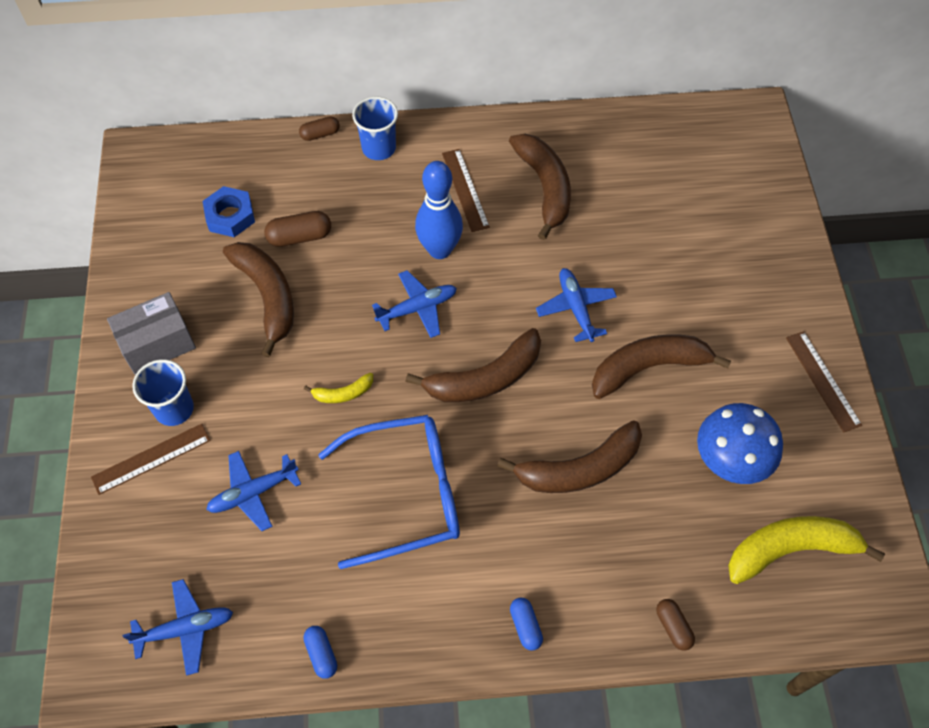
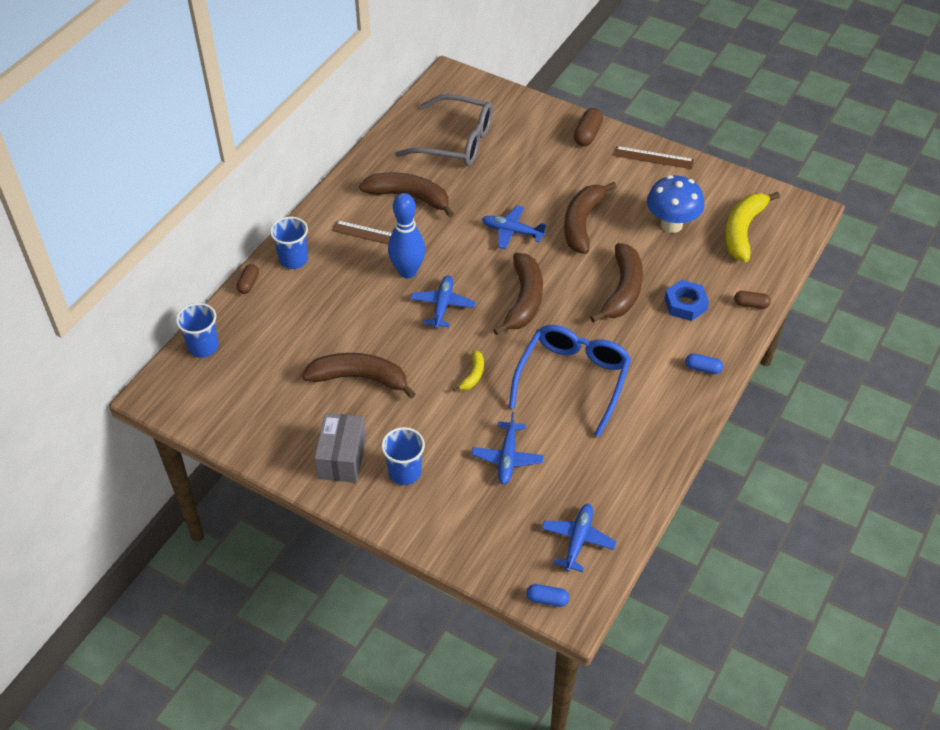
camera: 55 degrees left, 10 degrees down
brown ruler [91,424,211,495] -> none
blue nut [203,186,255,237] -> blue nut moved to [664,280,709,321]
brown capsule [264,211,331,247] -> brown capsule moved to [574,108,603,146]
blue capsule [303,626,337,679] -> blue capsule moved to [526,584,569,607]
none -> blue cup [176,303,219,358]
none -> grey glasses [395,94,493,166]

